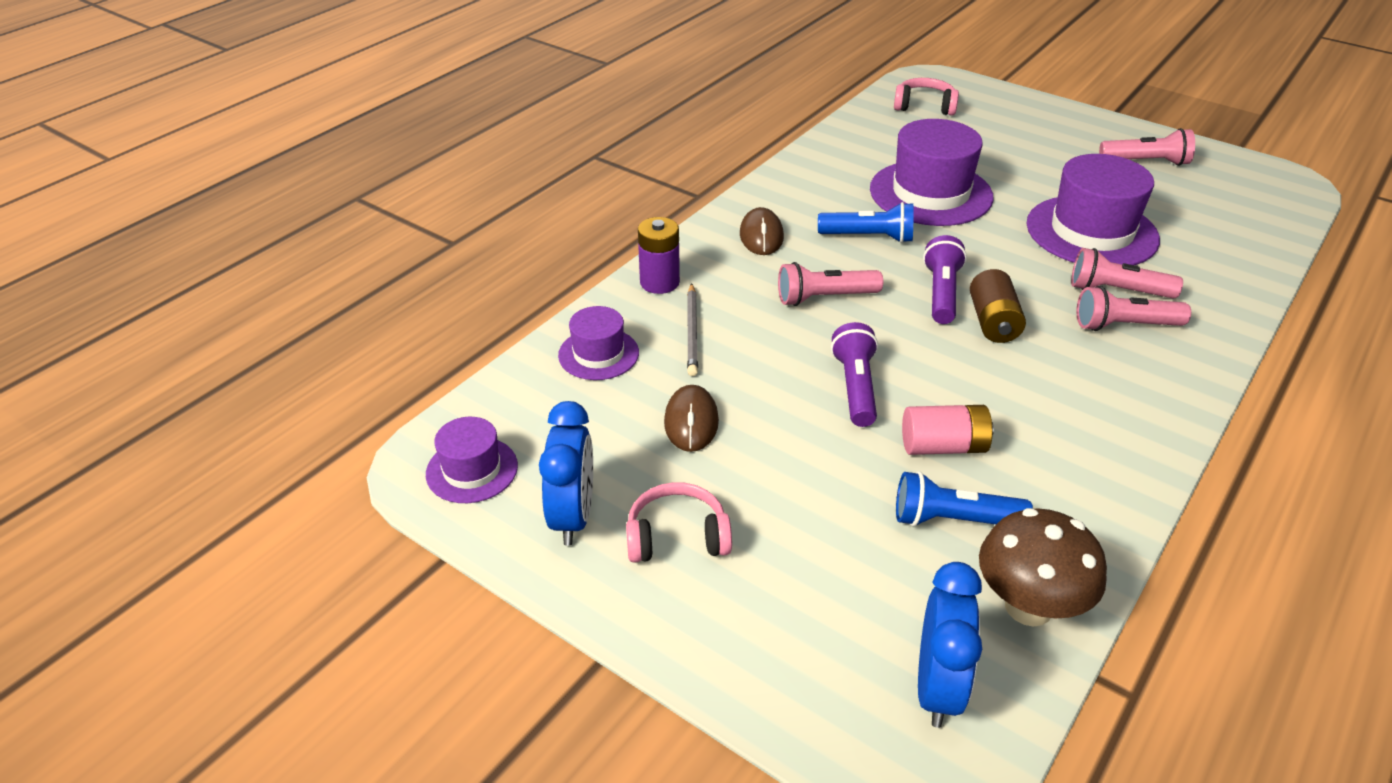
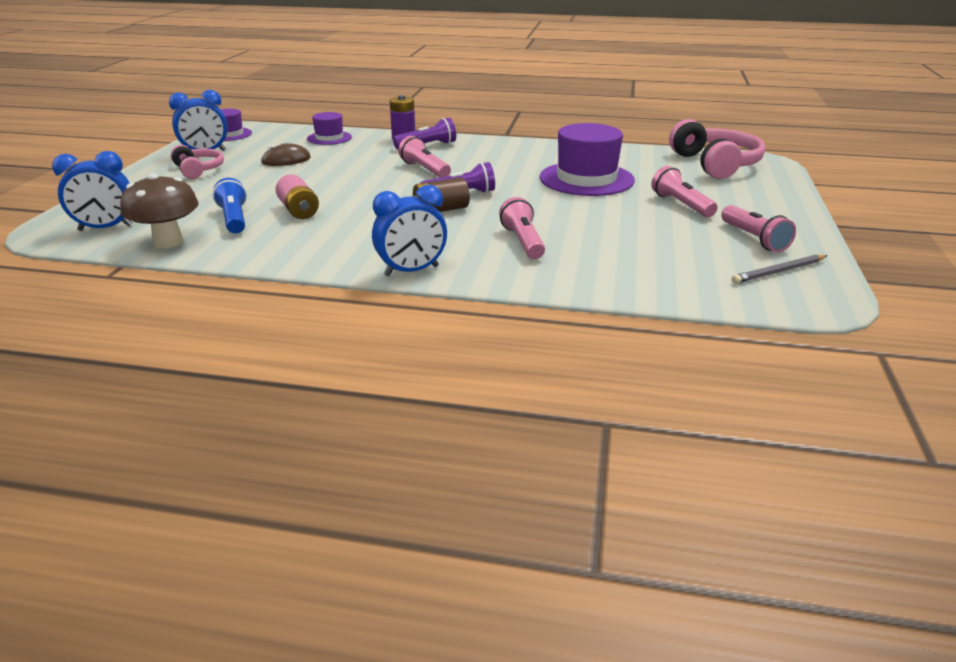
camera: 65 degrees right, 10 degrees down
grey pencil [687,283,698,376] -> grey pencil moved to [732,255,828,284]
brown mouse [740,207,784,255] -> none
blue flashlight [818,202,914,243] -> none
purple flashlight [831,322,878,427] -> purple flashlight moved to [393,117,456,149]
pink headphones [894,78,959,116] -> pink headphones [669,119,765,179], size x1.72
purple hat [1026,154,1160,265] -> none
pink flashlight [1076,286,1191,331] -> pink flashlight moved to [651,166,718,217]
none -> blue clock [372,185,447,276]

